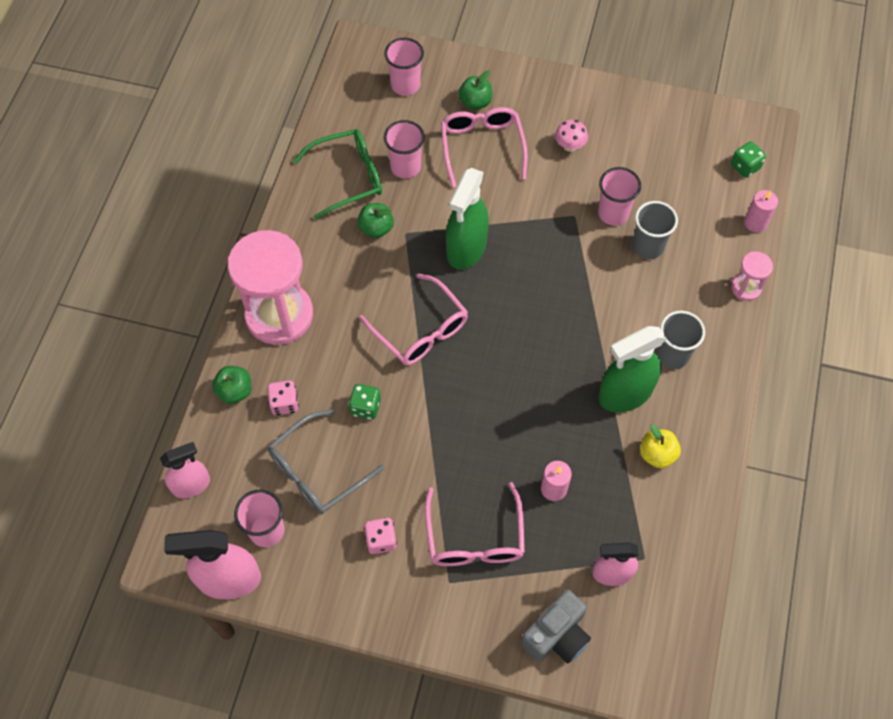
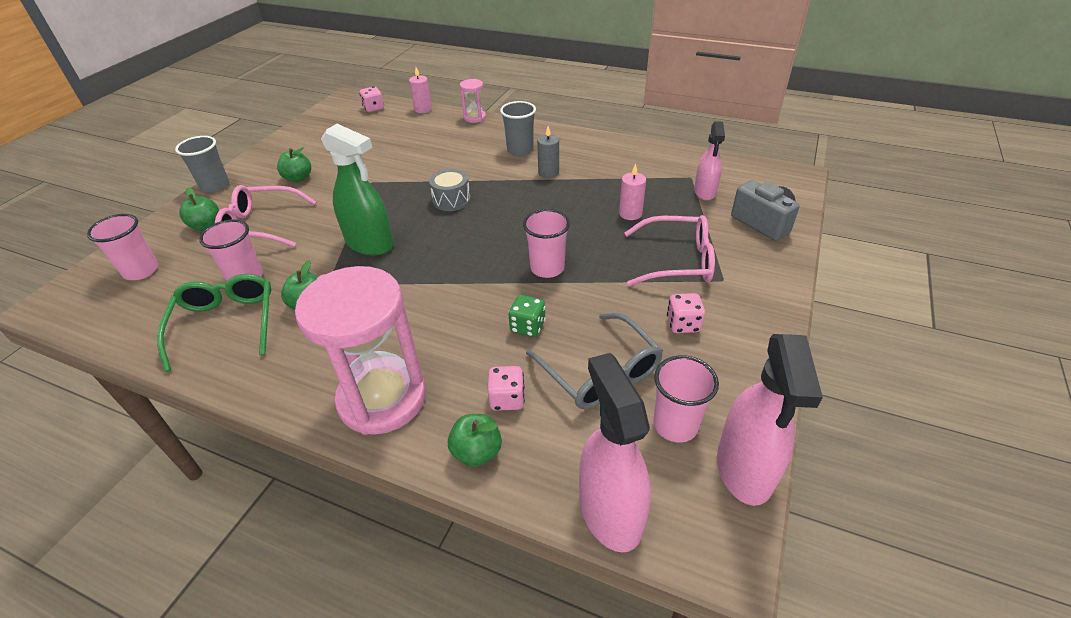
camera: 80 degrees left, 20 degrees down
pink spray bottle [160,442,210,498] -> pink spray bottle [579,353,651,553], size x1.56
pink glasses [359,274,468,365] -> none
pink mushroom [555,120,588,152] -> green apple [277,147,311,182]
pink cup [598,167,641,226] -> pink cup moved to [523,209,570,278]
green spray bottle [599,326,667,412] -> grey candle [537,126,559,178]
grey cup [633,201,678,259] -> grey cup moved to [175,136,229,193]
yellow apple [640,424,681,468] -> none
green dice [731,141,766,178] -> pink dice [360,86,384,112]
none -> grey drum [429,169,471,211]

